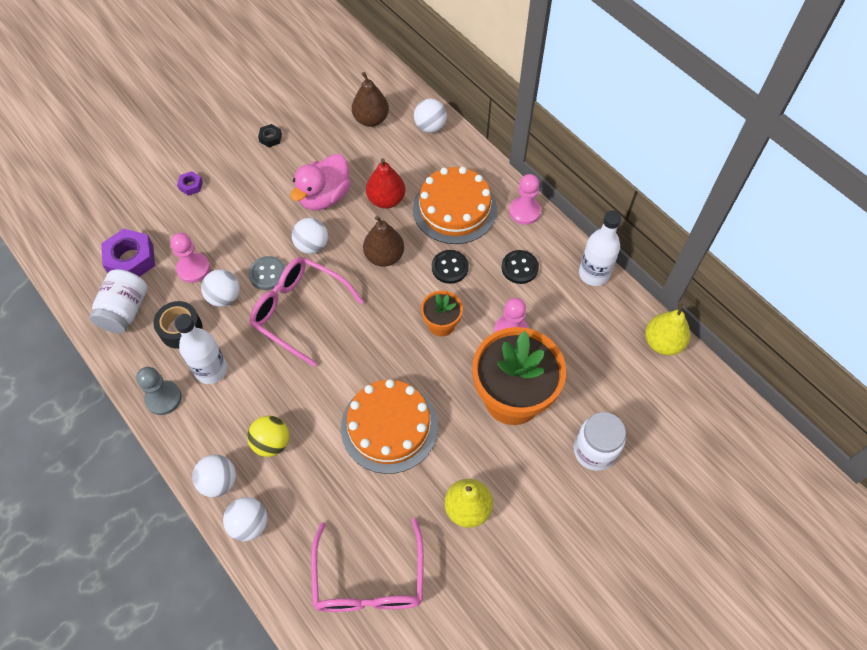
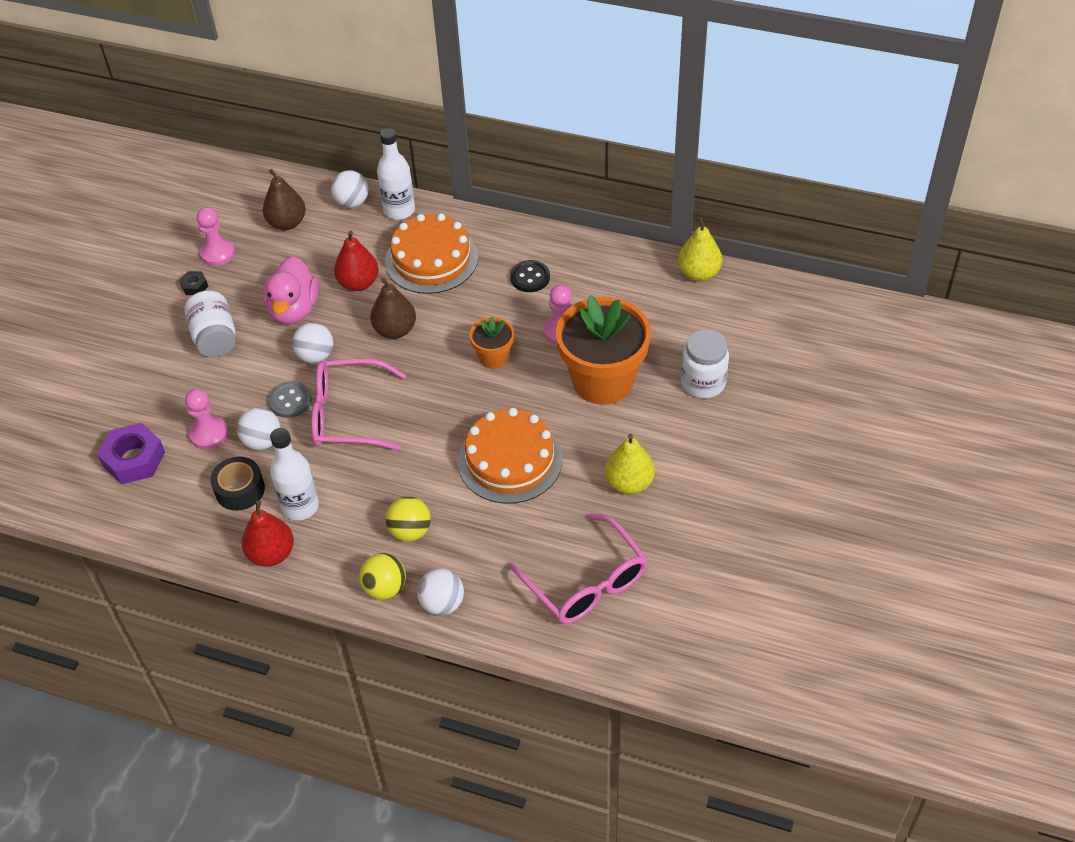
camera: 30 degrees left, 10 degrees down
white jar [89,269,147,334] -> white jar moved to [184,291,236,358]
grey pawn [136,367,182,415] -> red pear [241,501,294,567]
purple nut [177,171,203,196] -> none
white ball [192,455,236,497] -> yellow ball [359,553,406,600]
black button [432,250,469,284] -> none
pink pawn [509,174,541,225] -> pink pawn moved to [197,207,235,266]
white bottle [579,211,621,286] -> white bottle moved to [377,128,415,220]

